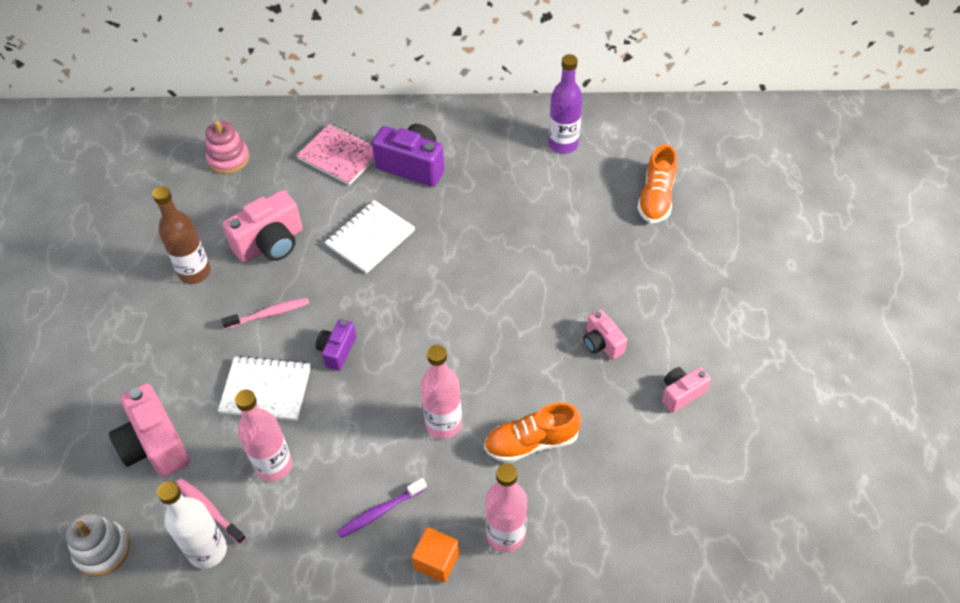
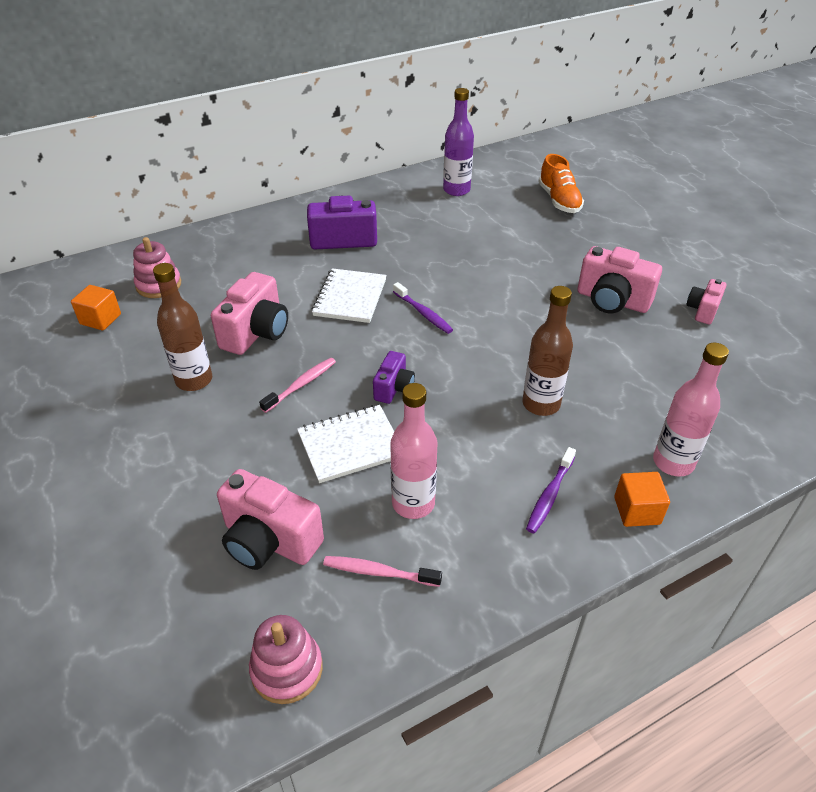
camera: 30 degrees left, 10 degrees down
white stacking toy [66,513,130,576] -> pink stacking toy [249,615,323,704]
white bottle [157,481,227,569] -> none
pink notebook [296,123,374,185] -> none
purple camera [316,319,356,371] -> purple camera turned 150 degrees counterclockwise [373,351,415,404]
pink bottle [420,345,462,439] -> brown bottle [522,286,573,416]
orange shoe [484,402,581,463] -> none
pink camera [583,309,627,360] -> pink camera [577,246,662,313], size x1.73
none -> orange cube [71,285,121,331]
none -> purple toothbrush [393,282,453,334]

